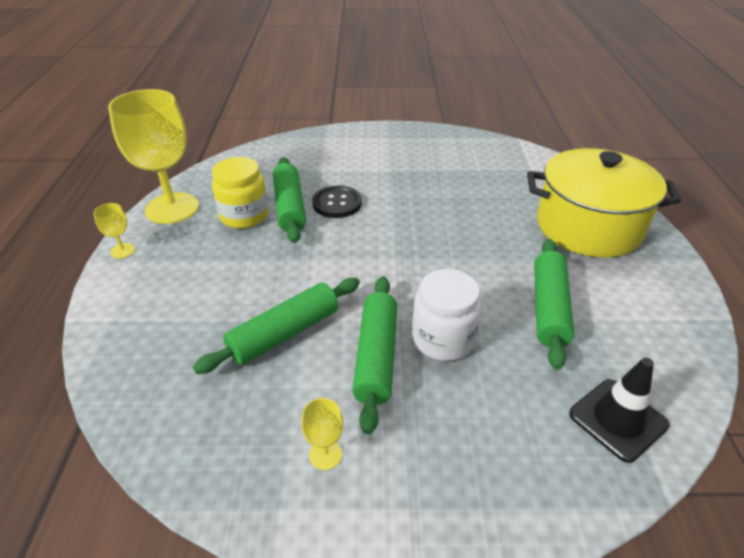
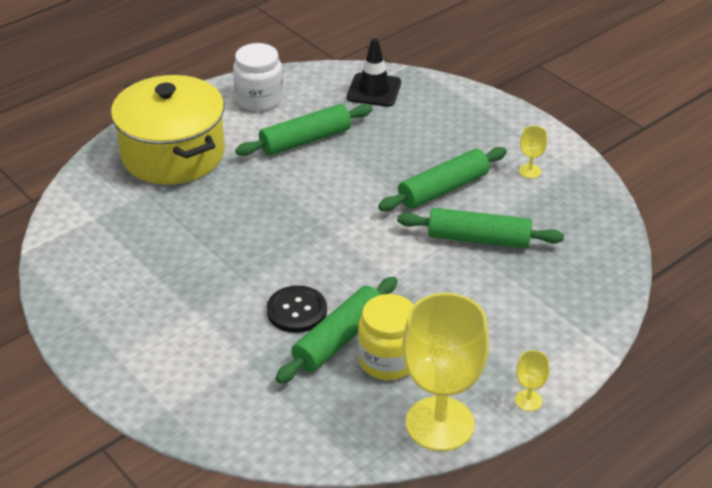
camera: 130 degrees left, 0 degrees up
white jar [412,269,481,361] -> white jar moved to [233,43,283,111]

